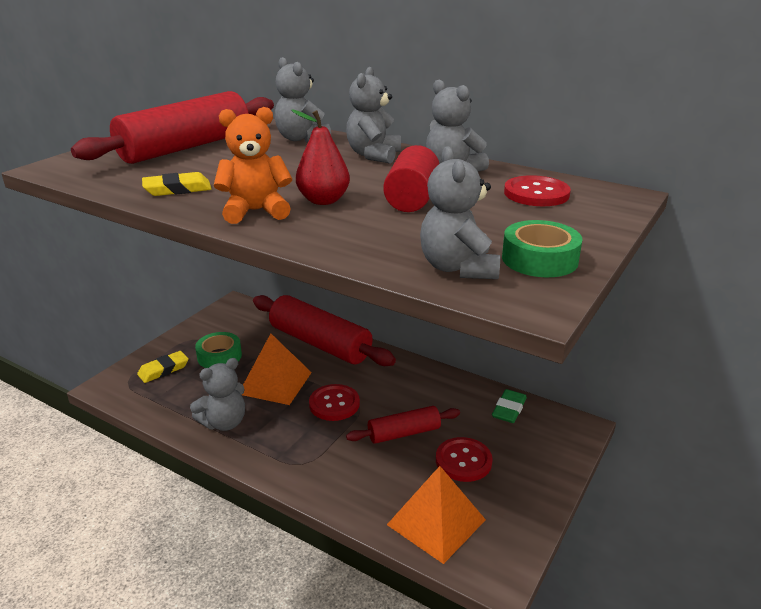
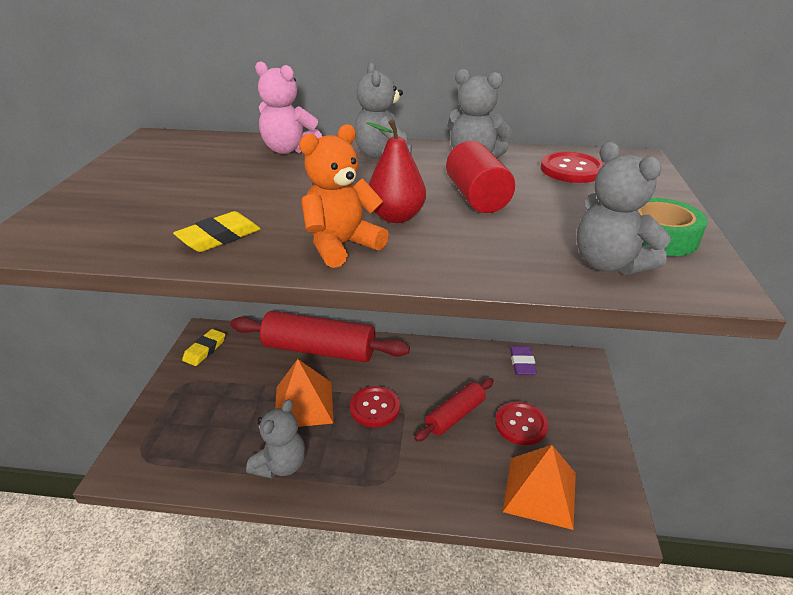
camera: 25 degrees left, 5 degrees up
red rolling pin [71,91,274,164] -> none
yellow eraser [137,351,189,383] -> yellow eraser moved to [182,329,225,366]
green tape [195,332,242,368] -> none
grey teddy bear [275,57,331,143] -> pink teddy bear [255,61,322,154]
green eraser [492,389,527,423] -> purple eraser [510,346,537,375]

